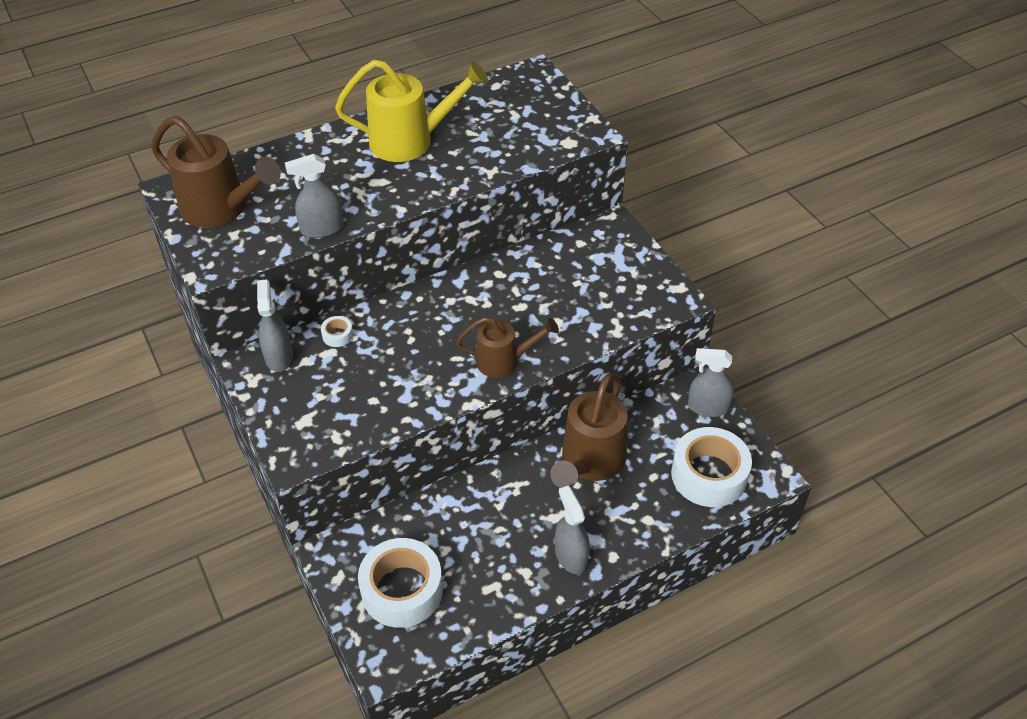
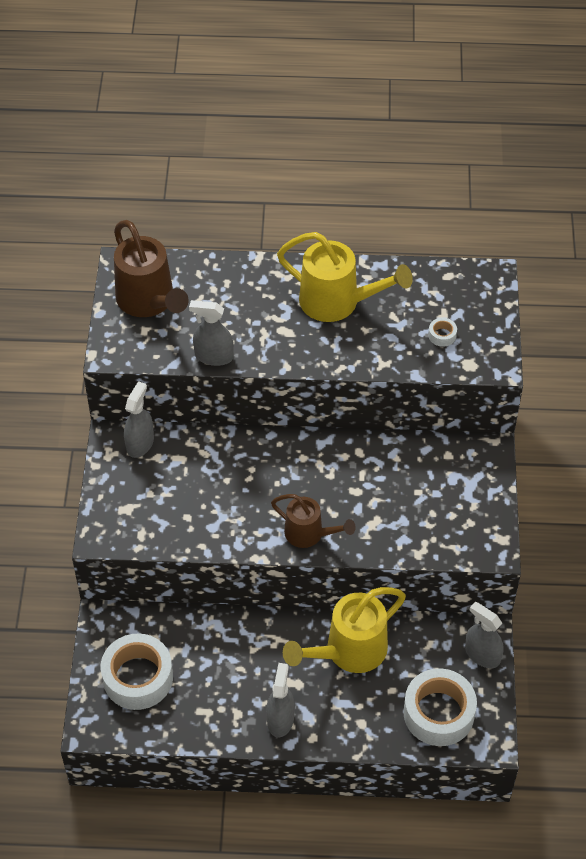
camera: 30 degrees right, 5 degrees up
white tape [321,316,353,347] -> white tape moved to [428,318,457,347]
brown watering can [550,373,628,488] -> yellow watering can [283,587,406,673]

